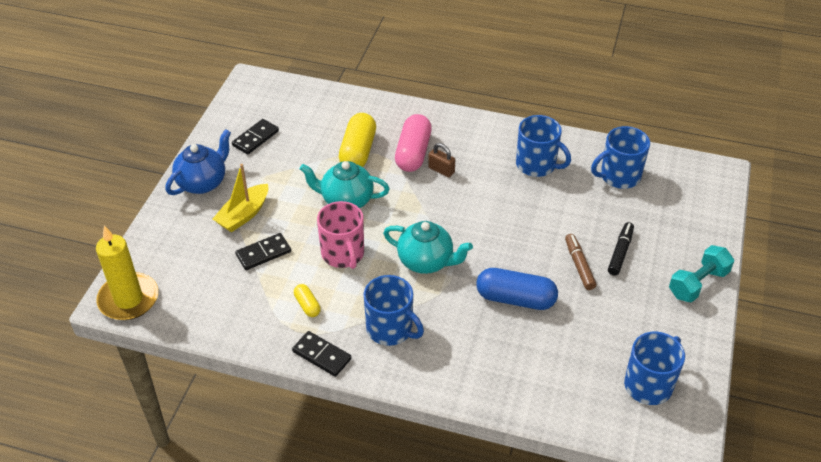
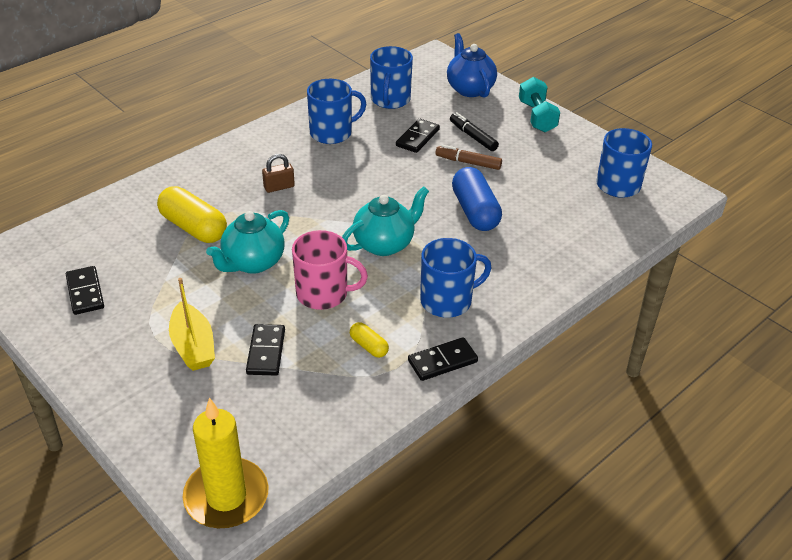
camera: 60 degrees left, 5 degrees down
blue teapot [165,129,231,195] -> blue teapot moved to [447,33,497,98]
yellow capsule [294,284,321,317] -> yellow capsule turned 45 degrees clockwise [350,322,389,358]
pink capsule [395,114,432,172] -> none
blue capsule [476,268,558,310] -> blue capsule turned 60 degrees counterclockwise [452,167,502,231]
none -> black domino [396,119,440,153]

